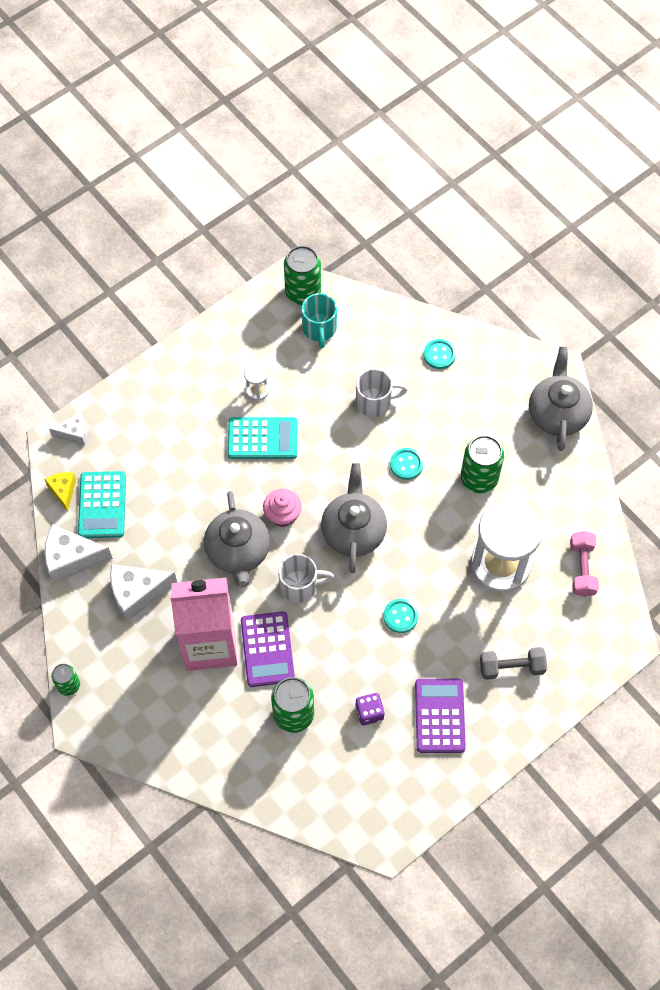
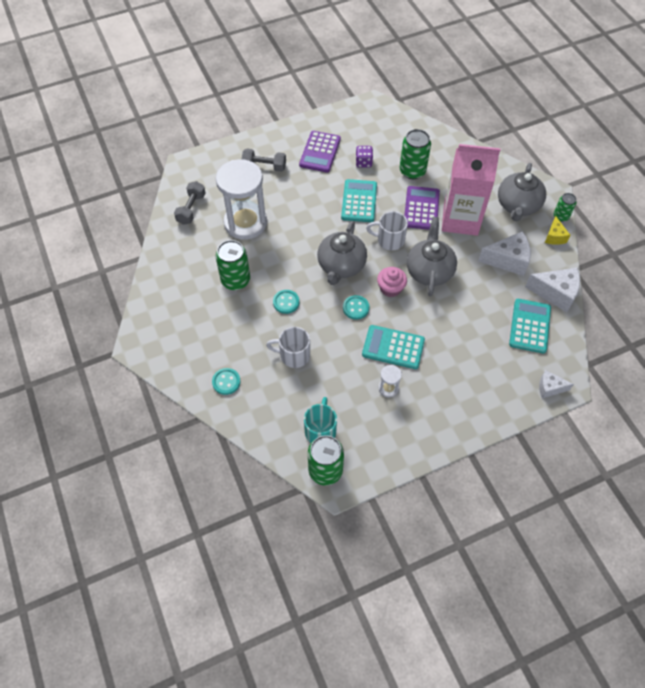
camera: 165 degrees left, 5 degrees down
yellow cheese [44,472,76,512] -> yellow cheese moved to [545,216,570,245]
turquoise button [383,599,418,633] -> turquoise button moved to [343,295,369,320]
grey teapot [529,346,593,451] -> grey teapot moved to [498,163,546,222]
pink dumbbell [570,531,599,597] -> grey dumbbell [174,181,206,225]
none -> turquoise calculator [341,179,377,222]

